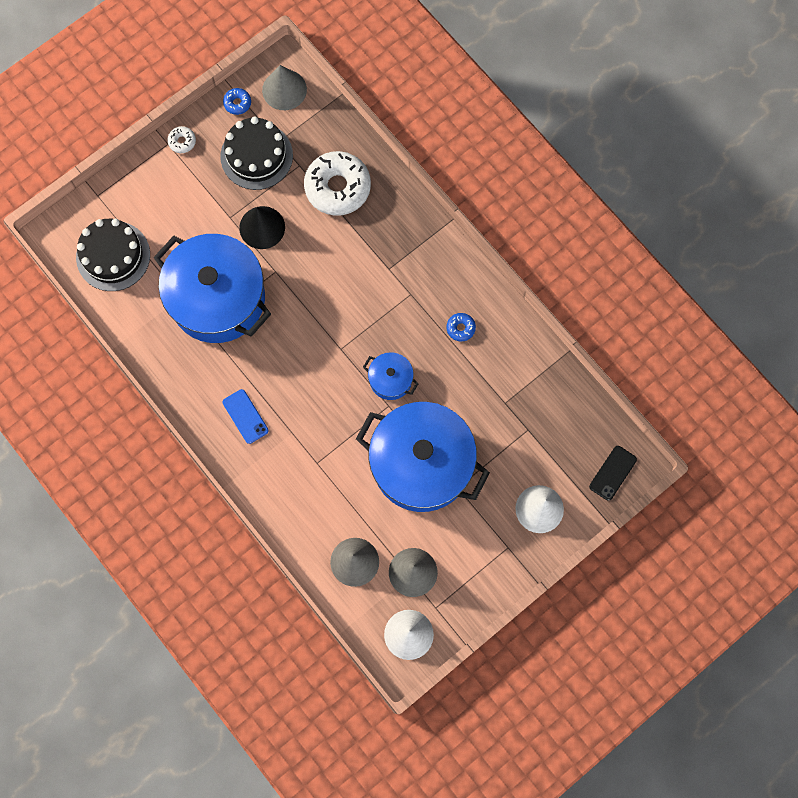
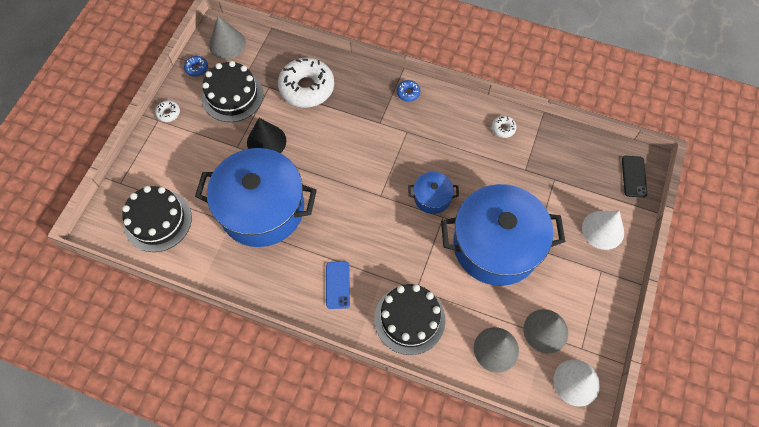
camera: 30 degrees left, 10 degrees down
blue phone [223,389,269,444] -> blue phone turned 60 degrees clockwise [326,261,350,309]
blue donut [446,313,476,342] -> blue donut moved to [397,80,420,102]
none -> black cake [374,284,445,355]
none -> white donut [492,116,517,138]

